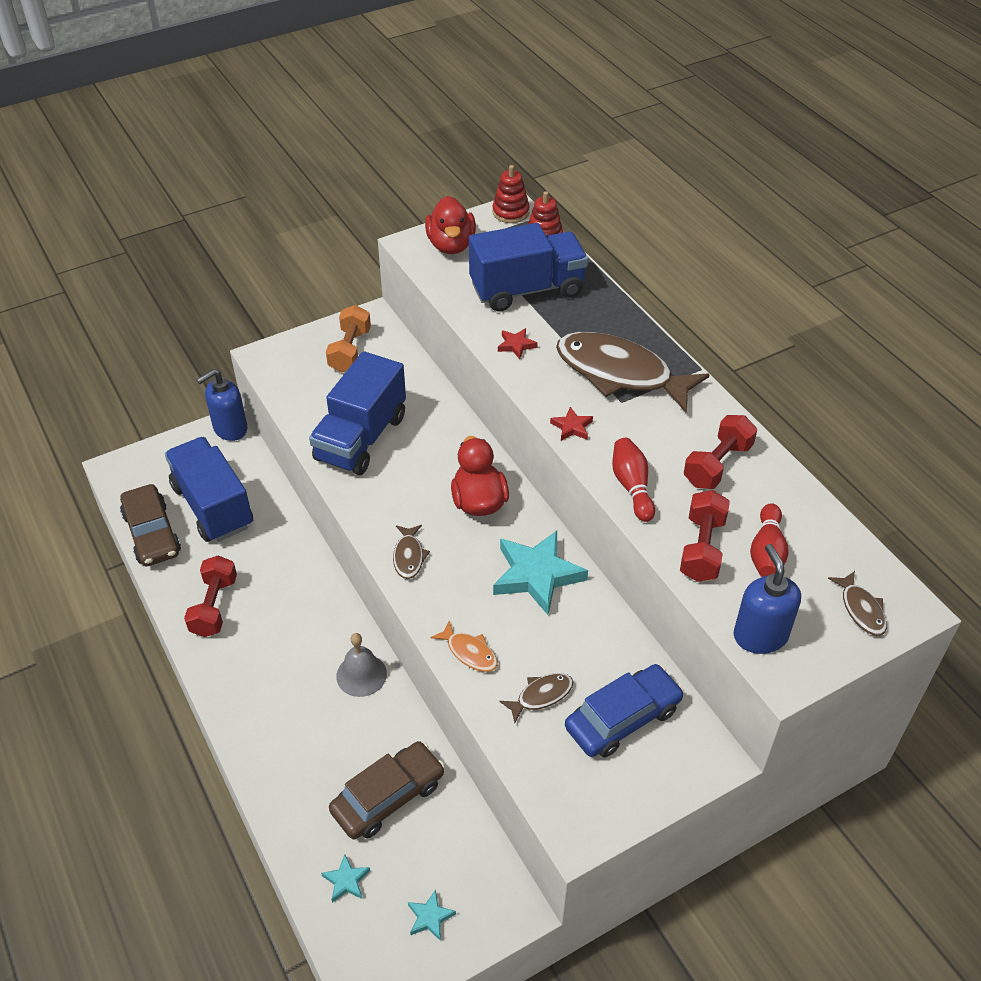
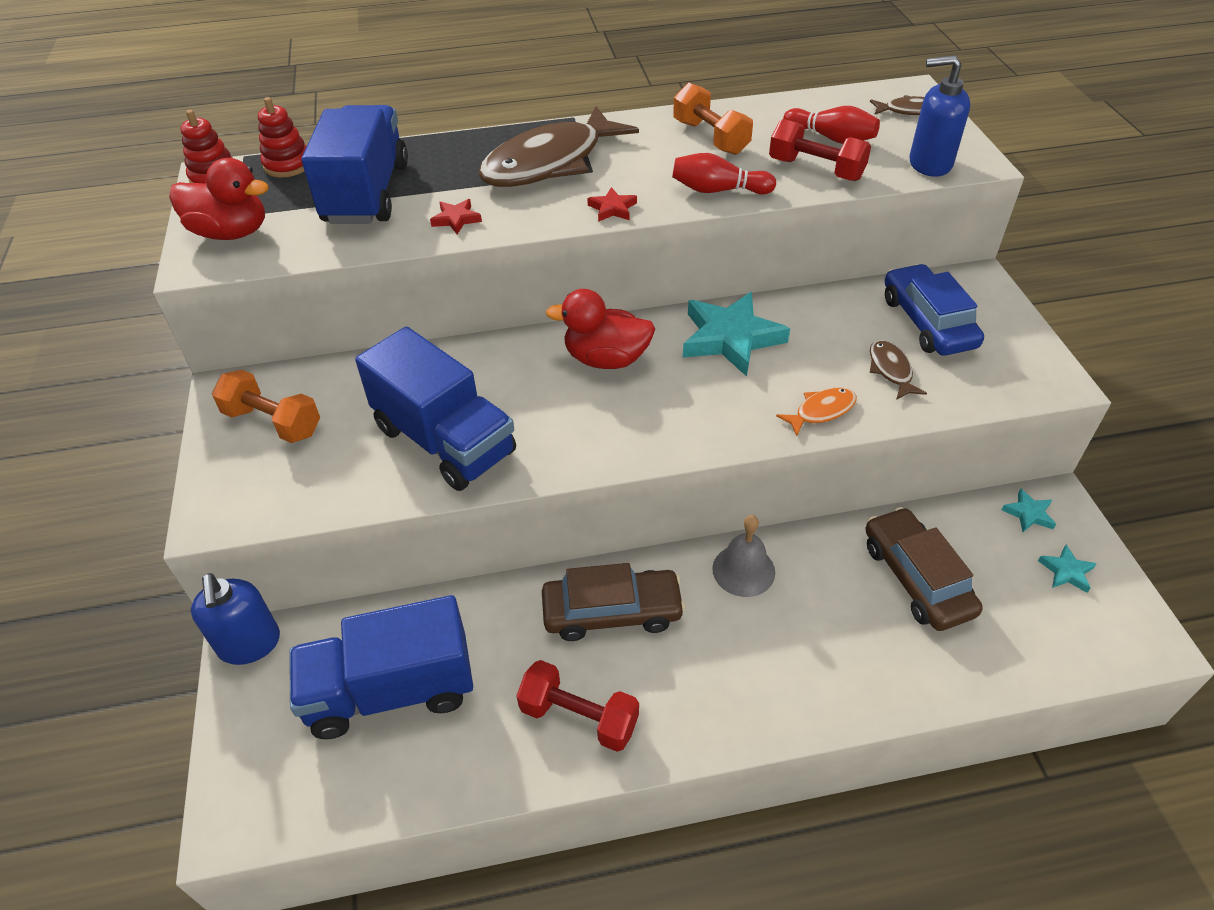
camera: 70 degrees left, 0 degrees up
brown car [120,484,181,566] -> brown car moved to [542,563,685,641]
turquoise star [321,854,370,903] -> turquoise star moved to [1002,488,1056,532]
brown fish [393,525,430,579] -> none
red dumbbell [684,415,757,489] -> orange dumbbell [673,83,753,155]

